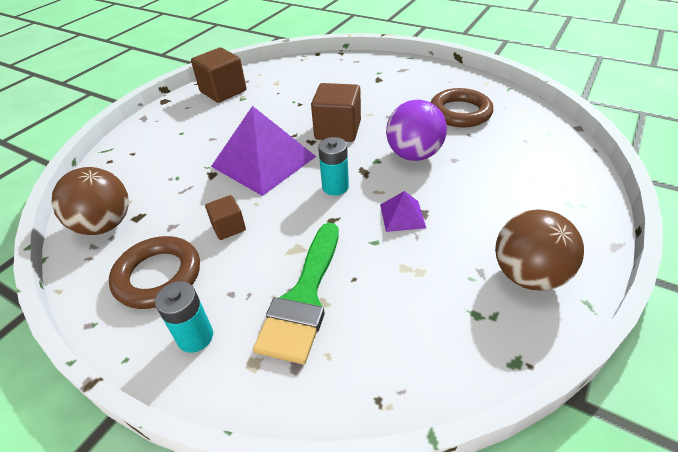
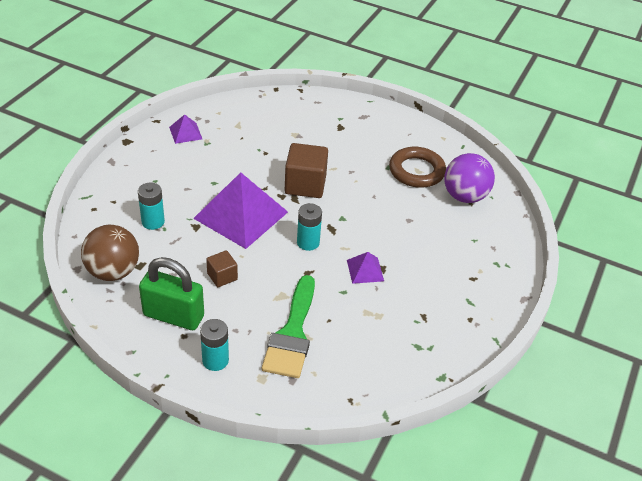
camera: 10 degrees left, 0 degrees up
brown ring [109,236,200,309] -> green padlock [139,257,204,330]
brown cube [191,48,246,103] -> purple pyramid [169,114,202,144]
purple ball [386,100,447,161] -> purple ball moved to [444,153,495,203]
brown ball [495,209,584,291] -> none
none -> turquoise battery [138,182,165,230]

